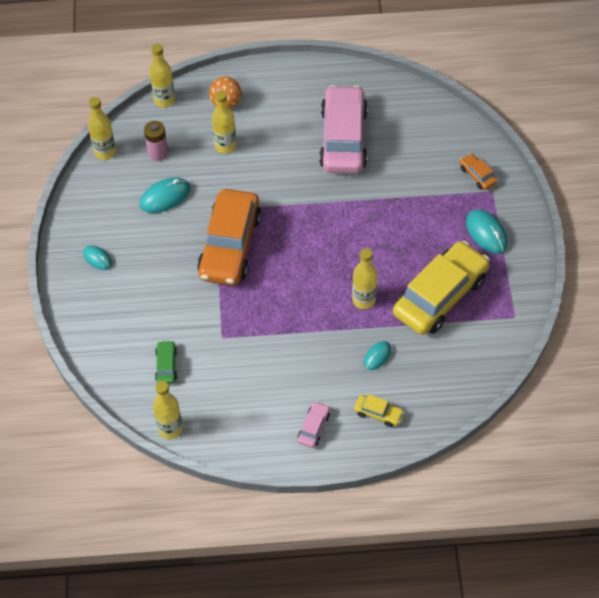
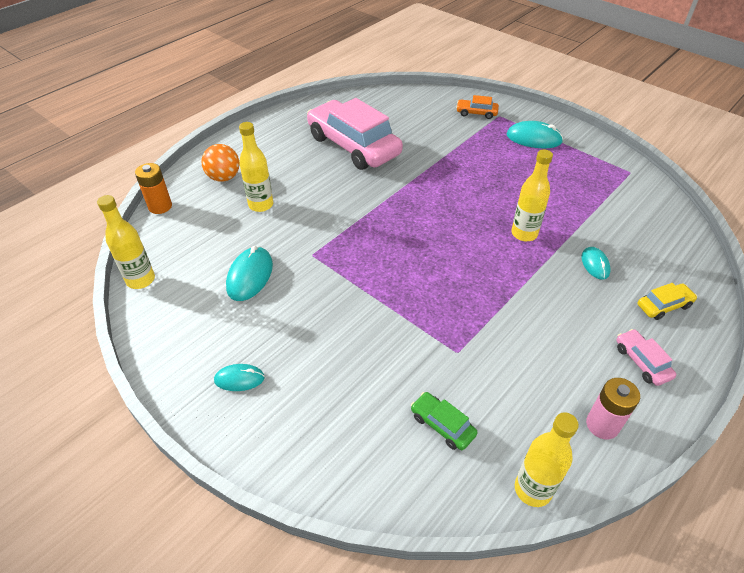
camera: 45 degrees left, 10 degrees down
pink battery [144,121,168,161] -> pink battery moved to [586,378,640,439]
yellow bottle [149,44,175,107] -> orange battery [135,163,172,214]
orange car [197,189,261,285] -> none
yellow car [393,241,490,335] -> none

